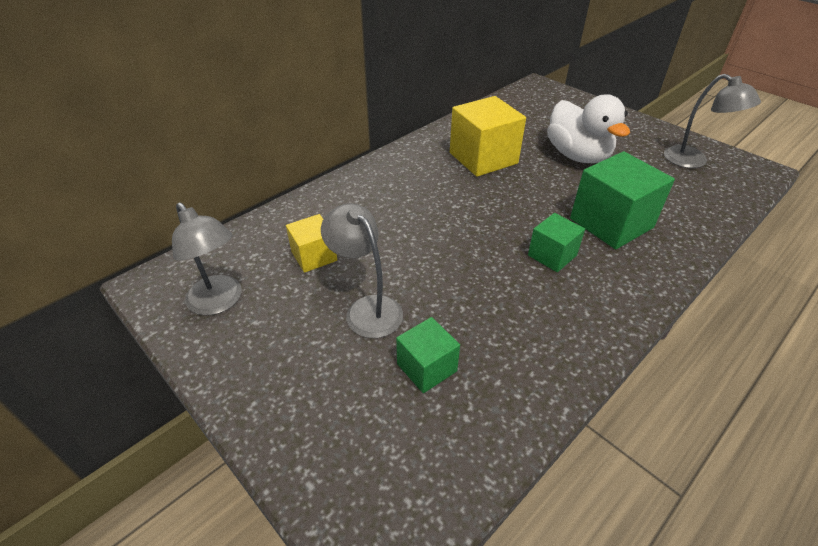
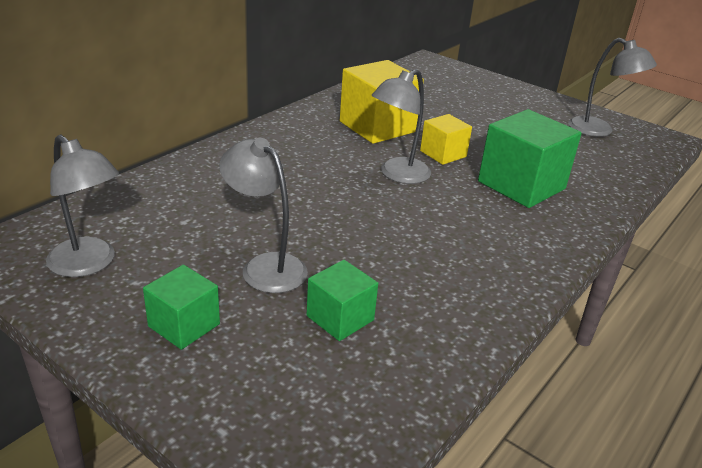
camera: 10 degrees left, 10 degrees down
yellow cube [286,214,337,273] -> yellow cube moved to [420,114,472,165]
green cube [528,213,585,272] -> green cube moved to [143,265,220,350]
white duck [547,94,630,163] -> none
none -> grey lamp [371,69,431,184]

